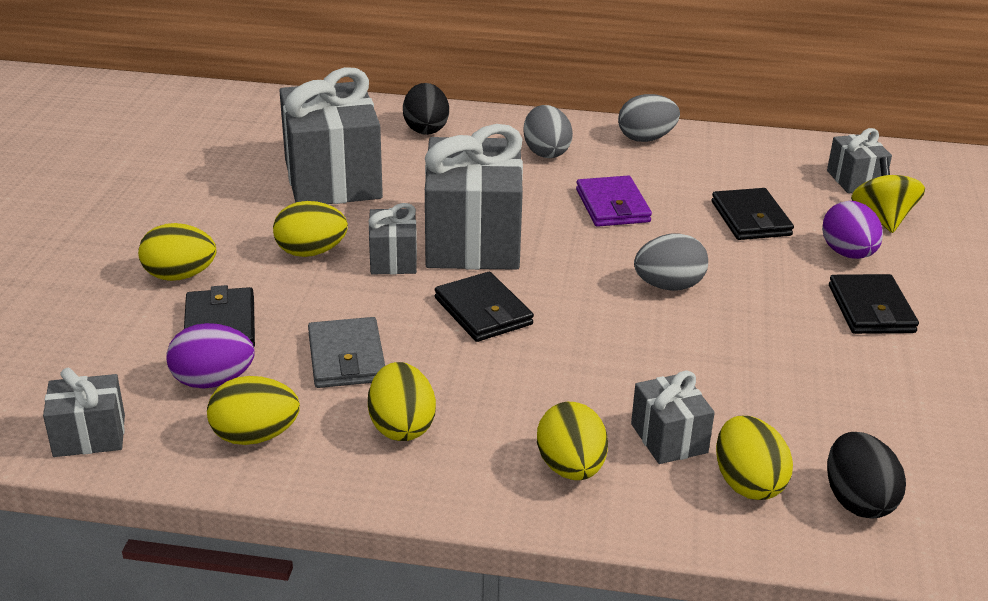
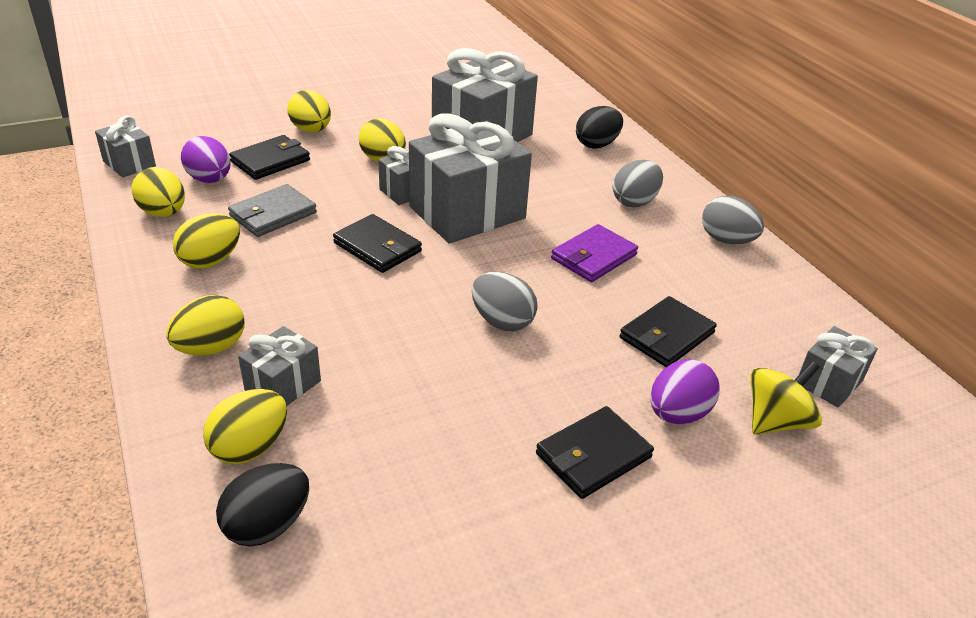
camera: 55 degrees right, 5 degrees up
black wallet [435,272,534,342] -> black wallet turned 75 degrees counterclockwise [333,214,422,273]

